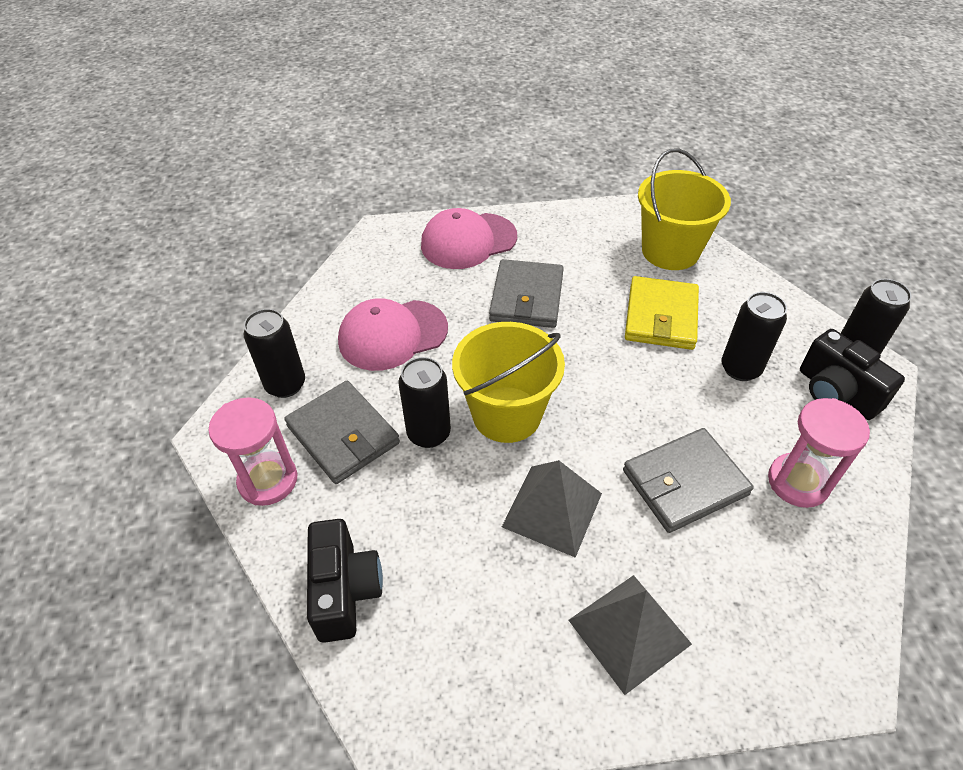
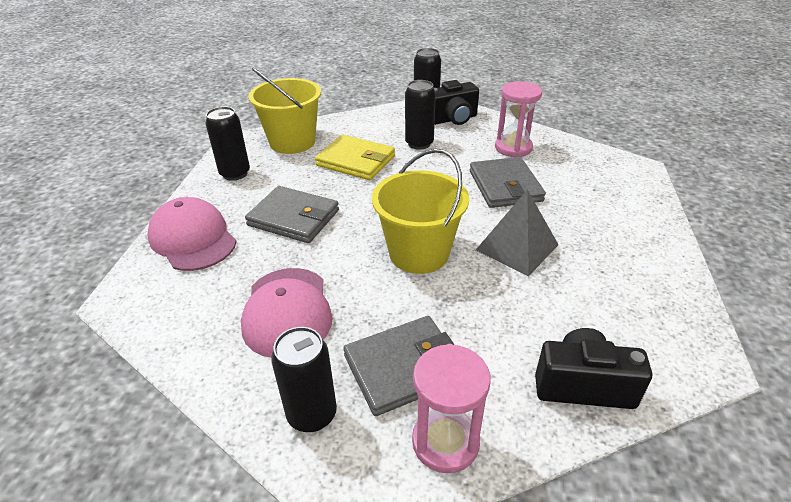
camera: 75 degrees left, 10 degrees down
black can [398,357,451,448] -> black can moved to [205,107,250,181]
pink cap [421,208,517,269] -> pink cap turned 150 degrees clockwise [147,197,237,271]
grey pyramid [568,575,692,695] -> none

